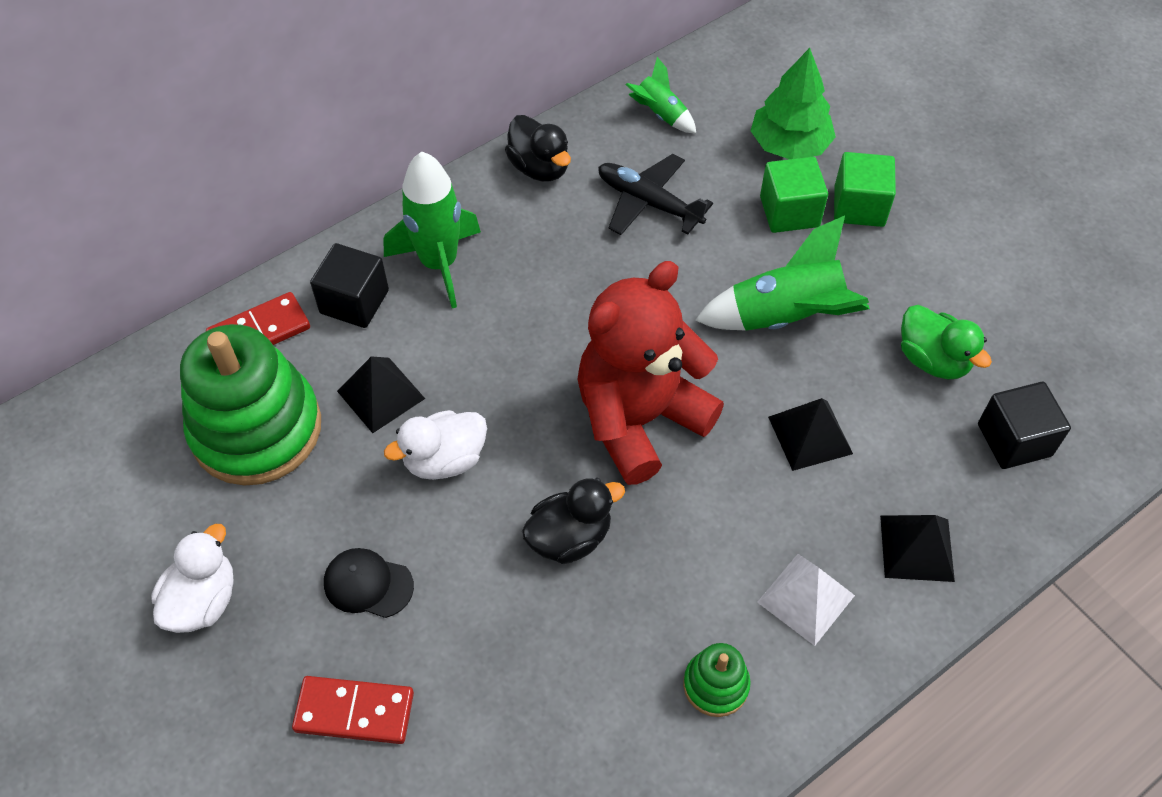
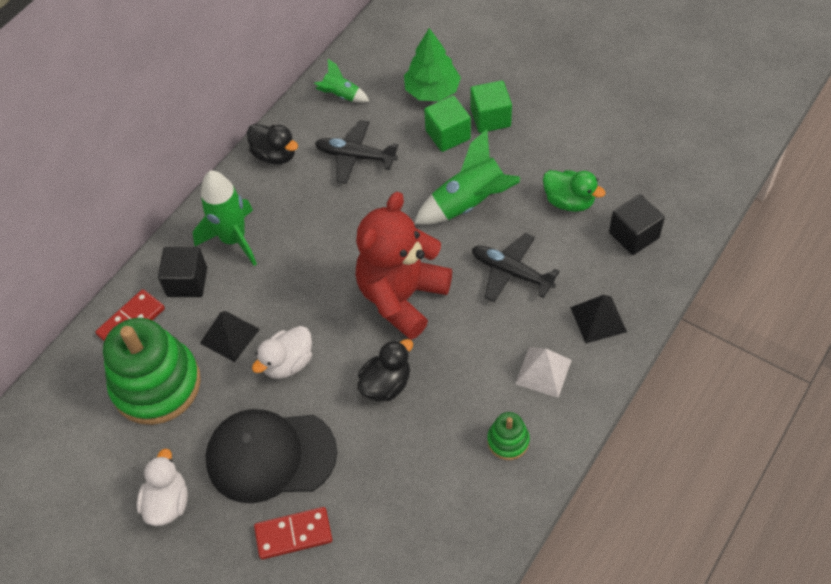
camera: 15 degrees left, 0 degrees up
black cap [324,548,414,618] -> black cap [205,409,338,503], size x2.16
black pyramid [768,398,853,471] -> black plane [472,233,560,302]

